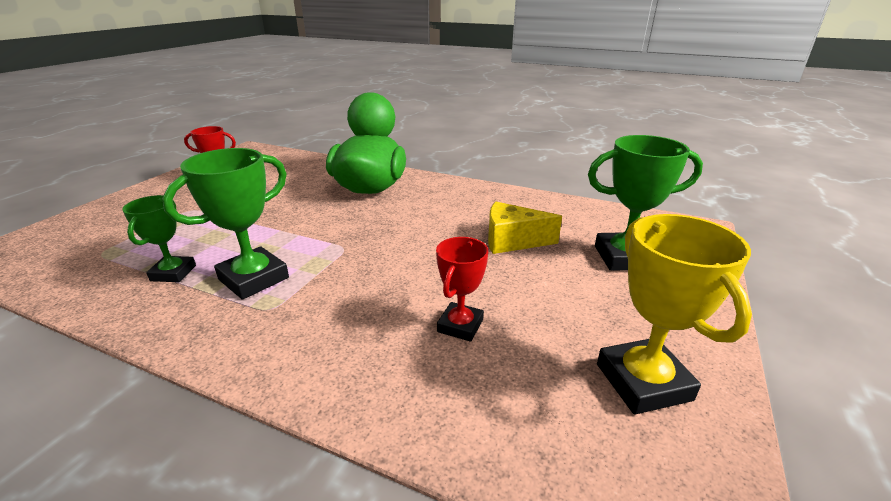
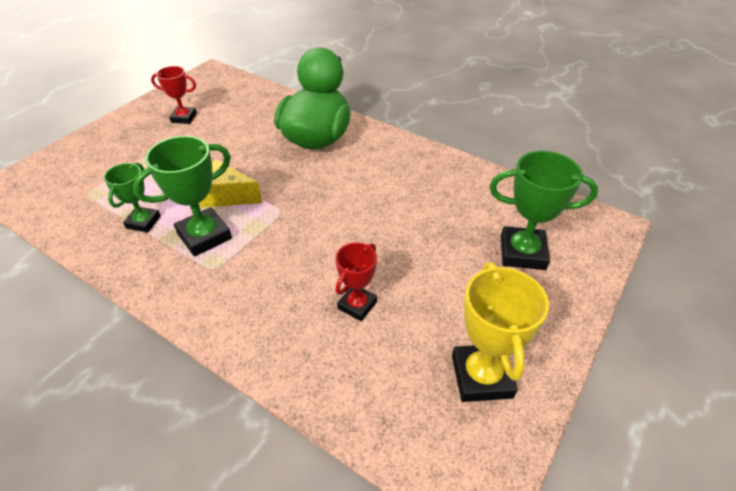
camera: 10 degrees right, 15 degrees up
yellow cheese [488,202,562,254] -> yellow cheese moved to [199,159,262,207]

